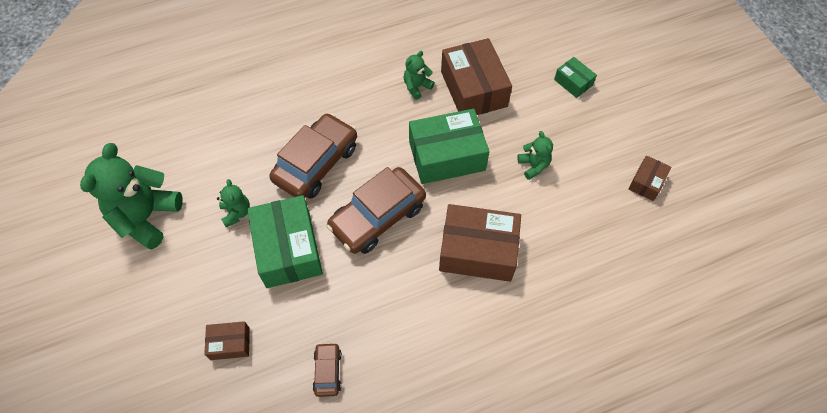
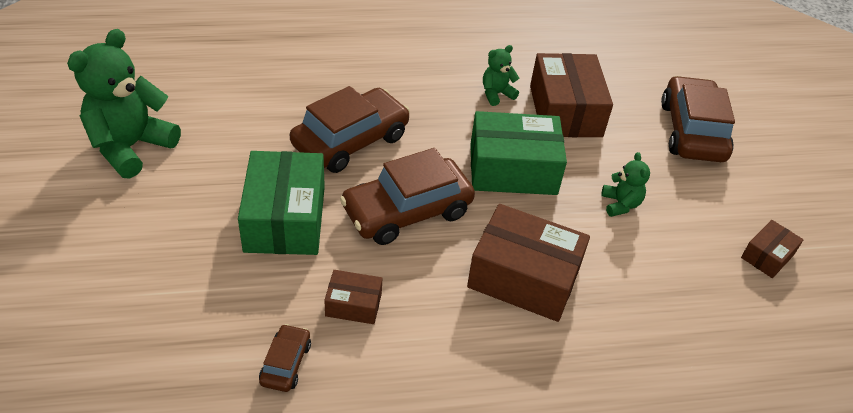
camera: 10 degrees right, 15 degrees down
brown box [204,321,250,360] -> brown box moved to [324,270,382,324]
green teddy bear [217,179,250,227] -> none
green box [554,57,597,98] -> brown car [661,76,735,162]

